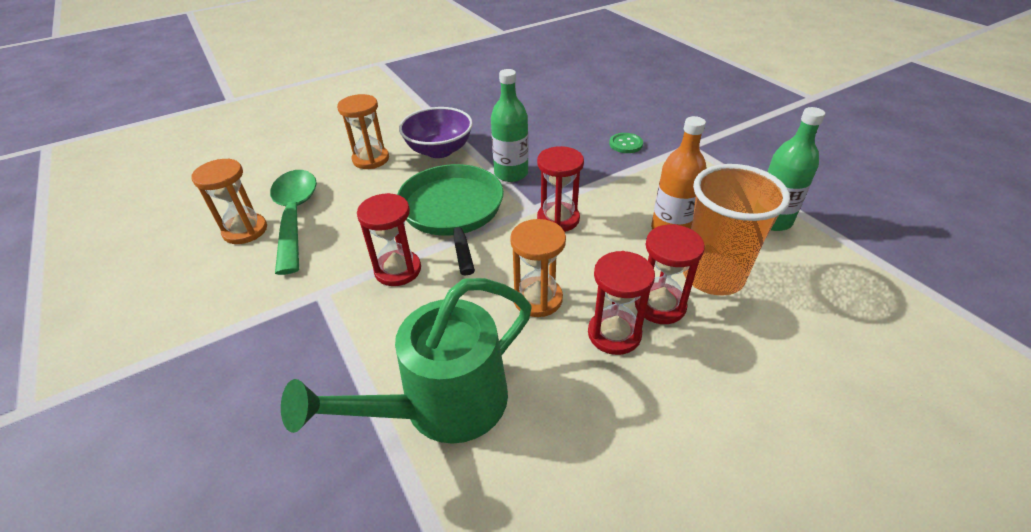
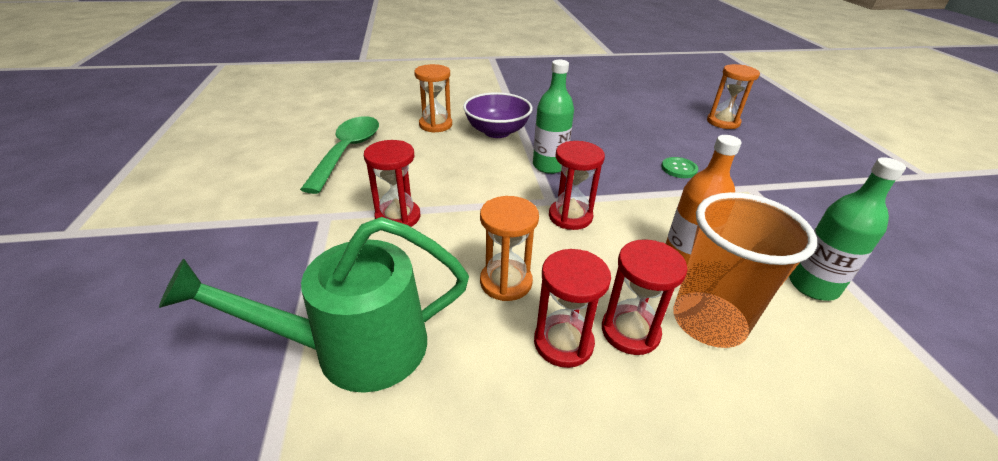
camera: 20 degrees right, 5 degrees down
orange hourglass [191,158,267,244] -> orange hourglass moved to [707,64,760,129]
green pan [397,164,504,275] -> none

